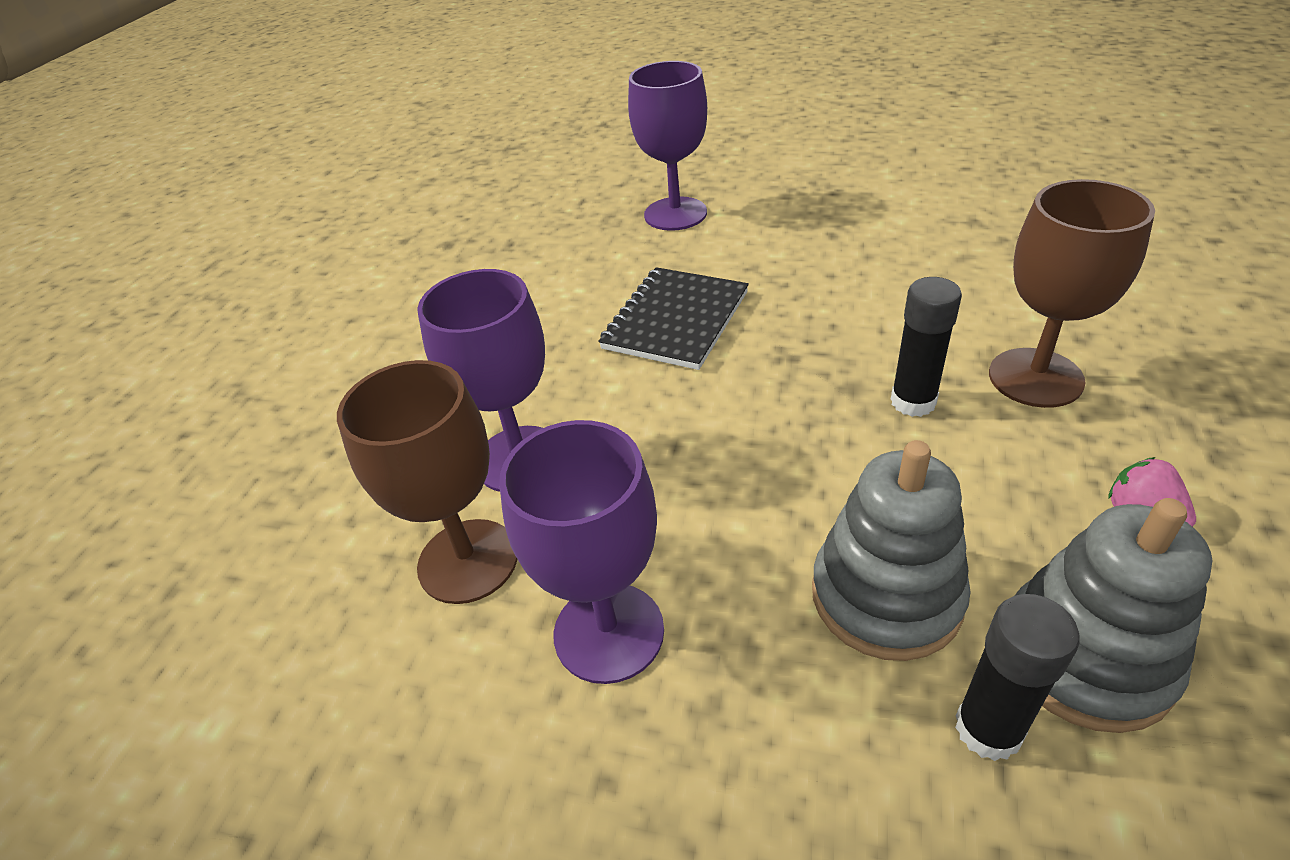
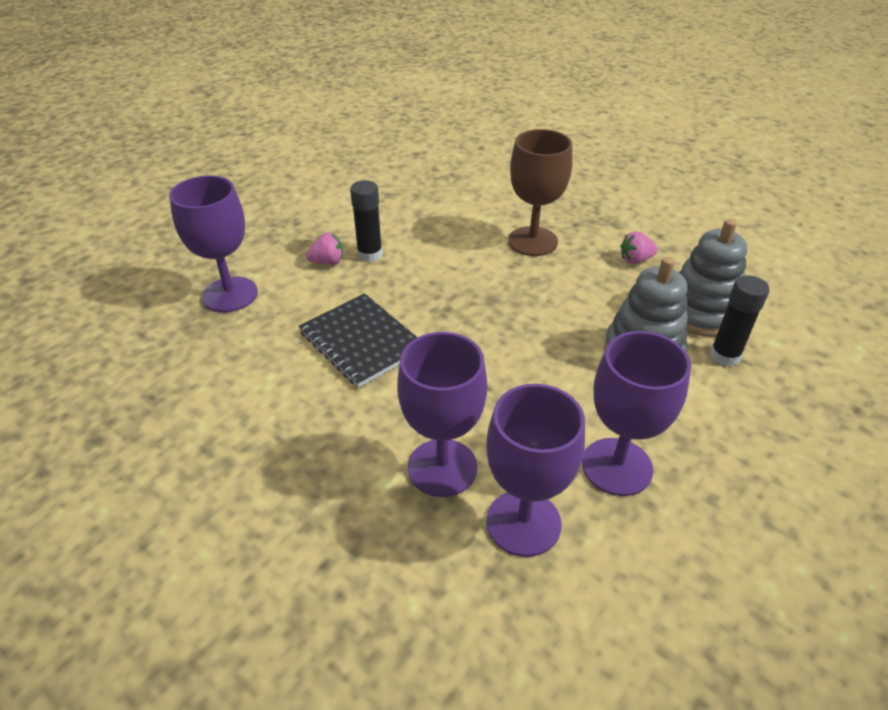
camera: 70 degrees left, 0 degrees up
brown goblet [337,360,517,604] -> purple goblet [486,384,585,557]
black glue stick [891,277,962,417] -> black glue stick moved to [350,180,383,262]
none -> pink strawberry [306,233,343,265]

